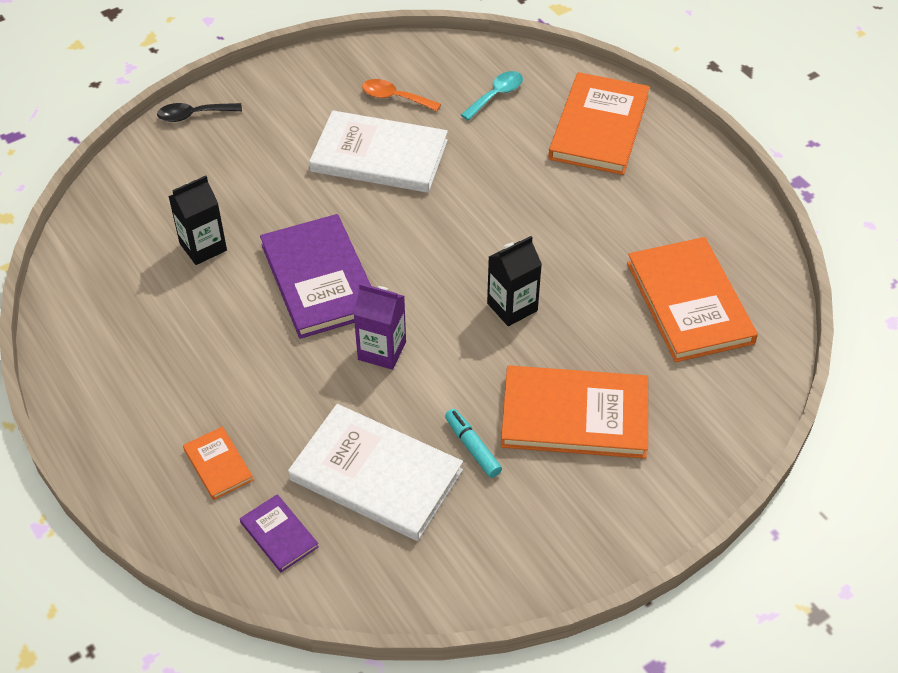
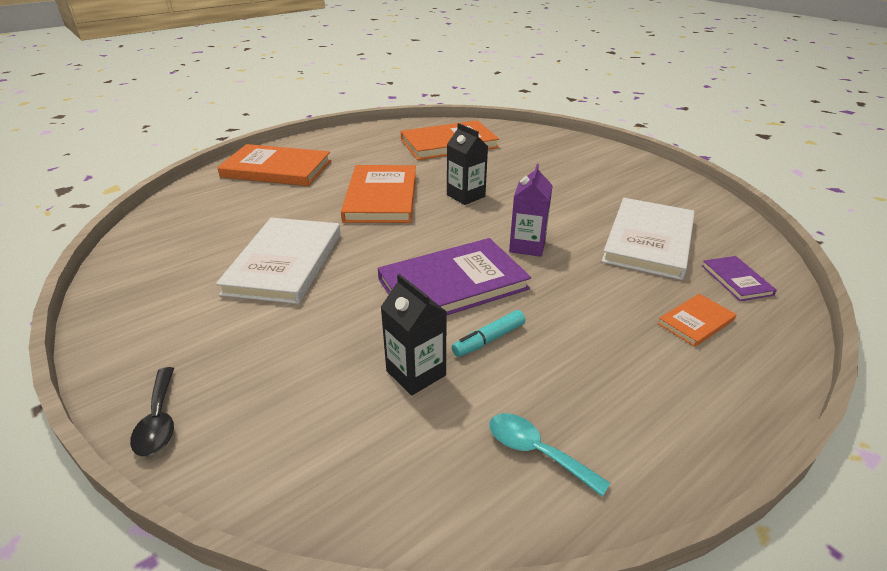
camera: 95 degrees left, 15 degrees down
purple book [240,494,319,572] -> purple book turned 60 degrees counterclockwise [702,256,777,301]
orange spoon [362,79,441,111] -> none
turquoise marker [445,409,502,478] -> turquoise marker moved to [452,310,526,357]
turquoise spoon [461,71,523,121] -> turquoise spoon moved to [489,413,610,497]
orange book [501,365,648,459] -> orange book moved to [341,165,416,223]

